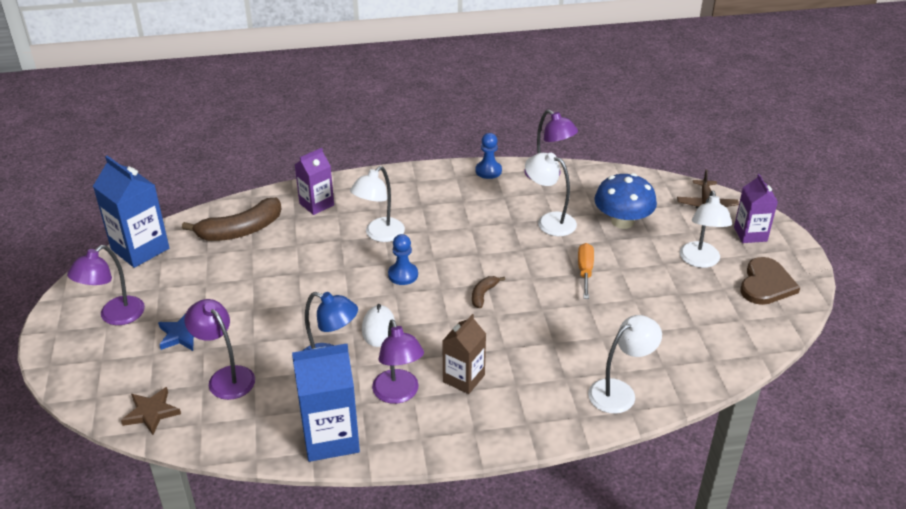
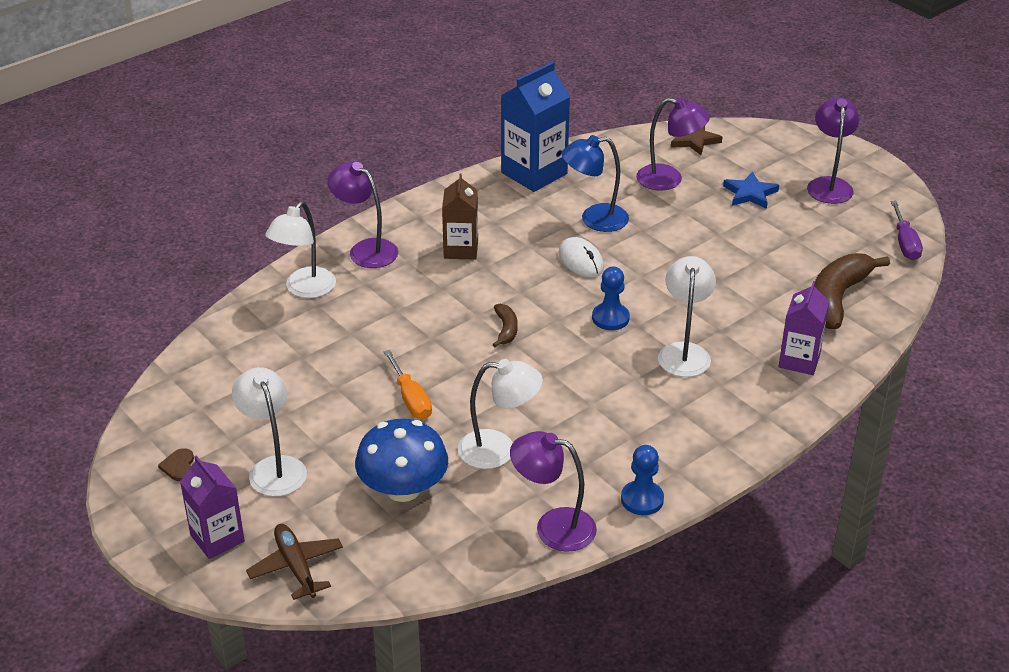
camera: 150 degrees right, 0 degrees up
blue carton [93,156,169,268] -> purple screwdriver [891,201,923,260]
purple lamp [372,320,424,404] -> purple lamp moved to [327,161,398,268]
brown heart [741,257,800,305] -> brown heart [158,448,194,481], size x0.46

